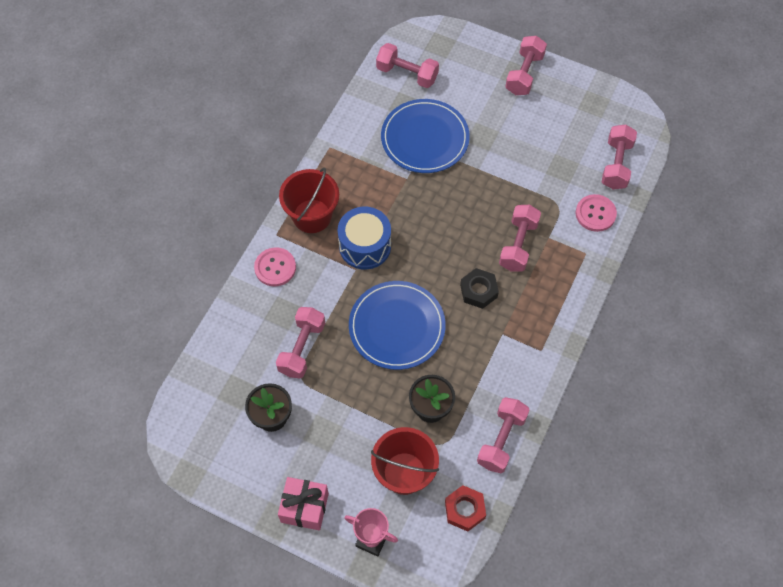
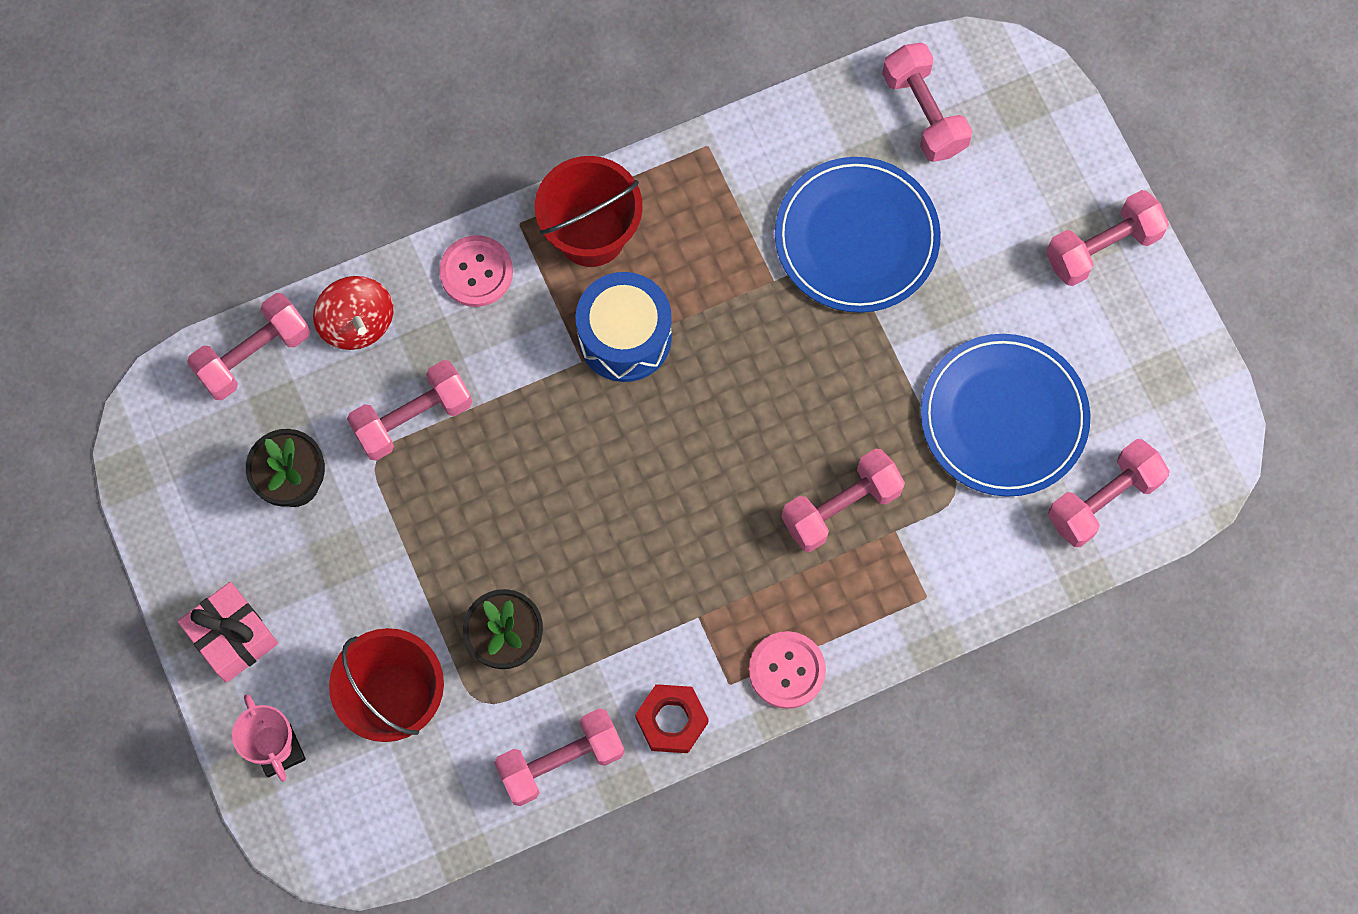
camera: 40 degrees right, 10 degrees up
blue plate [349,281,446,370] -> blue plate moved to [921,334,1091,497]
red nut [445,485,486,532] -> red nut moved to [635,684,709,753]
black nut [460,268,499,309] -> none
pink button [576,194,617,232] -> pink button moved to [749,631,826,709]
none -> pink dumbbell [187,293,310,400]
none -> red spinning top [313,276,393,350]

